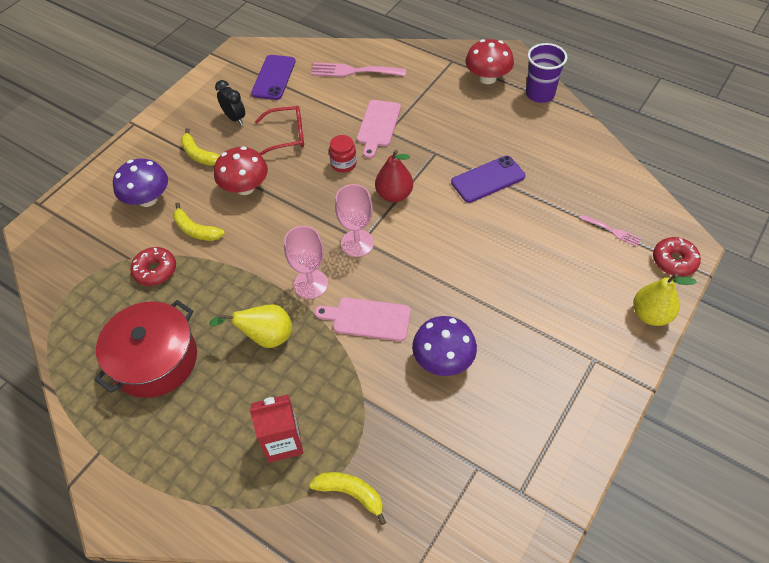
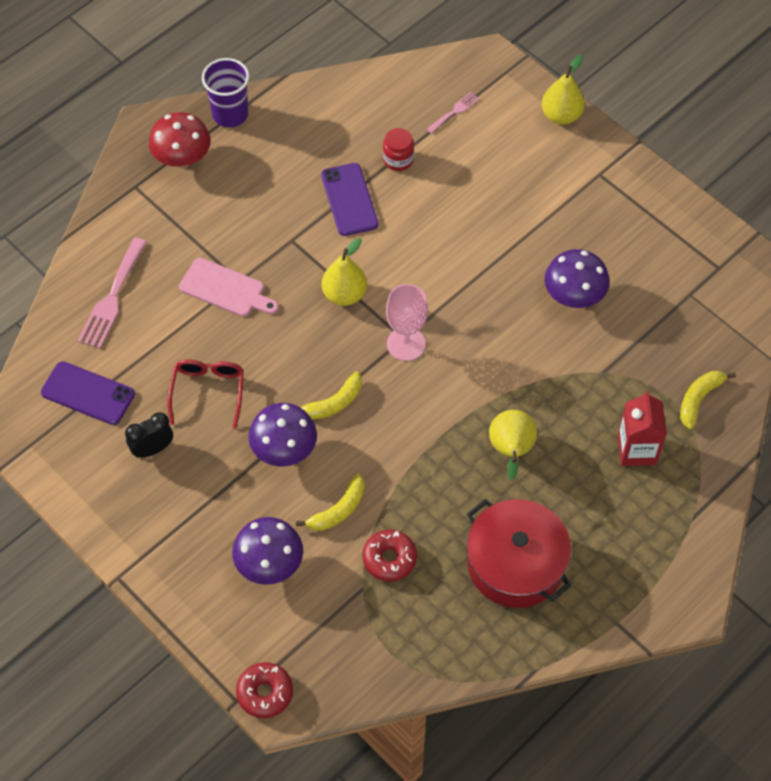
camera: 80 degrees left, 5 degrees up
yellow banana [181,128,220,166] -> yellow banana moved to [300,372,362,420]
red mushroom [214,146,268,195] -> purple mushroom [249,403,317,467]
pink goblet [284,226,328,299] -> none
pink cutting board [314,297,411,341] -> none
red jar [329,135,357,172] -> red jar moved to [383,128,414,171]
red pear [375,150,413,202] -> yellow pear [322,238,367,306]
red donut [653,237,701,276] -> red donut moved to [236,662,293,718]

